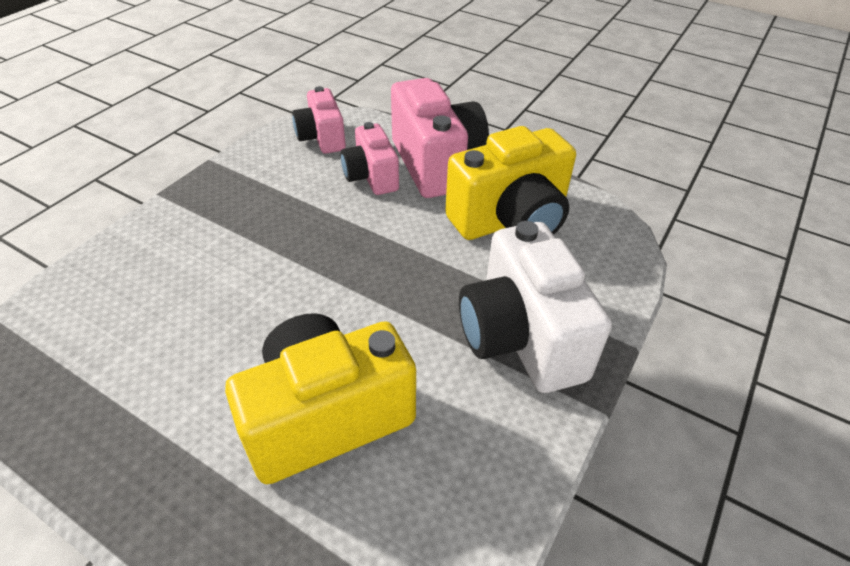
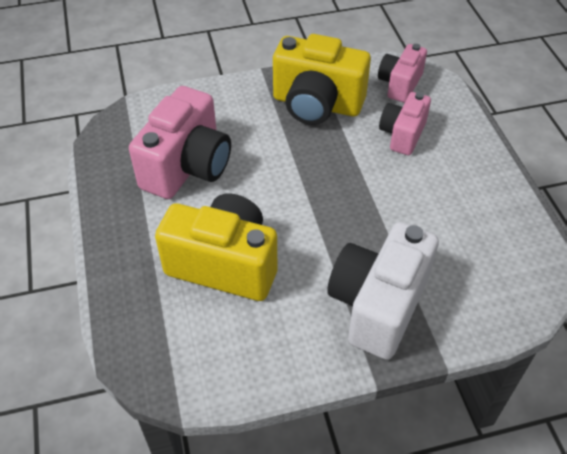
camera: 45 degrees right, 5 degrees up
pink camera [391,78,489,198] -> pink camera moved to [129,86,231,199]
yellow camera [445,126,576,240] -> yellow camera moved to [273,34,371,125]

